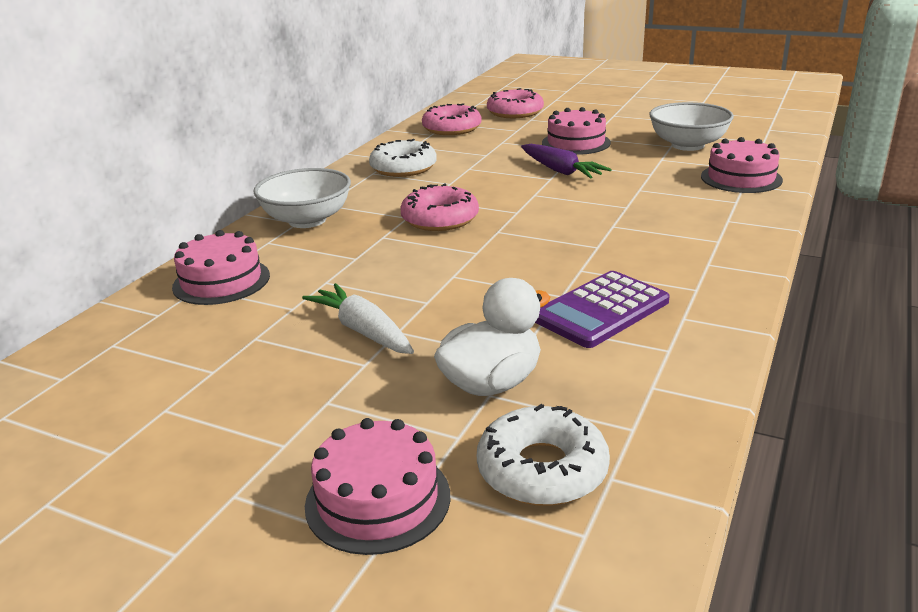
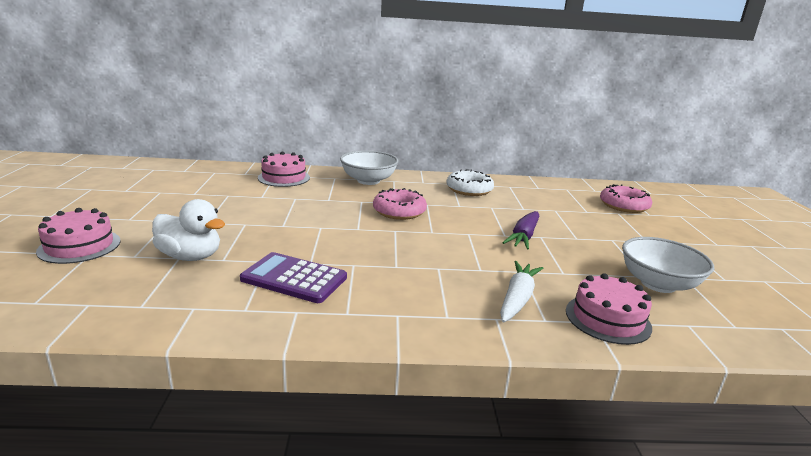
camera: 60 degrees right, 5 degrees down
white carrot [302,283,414,354] -> white carrot moved to [500,261,543,322]
pink donut [422,103,482,135] -> none
white donut [477,404,610,506] -> none
pink cake [542,107,611,155] -> none

